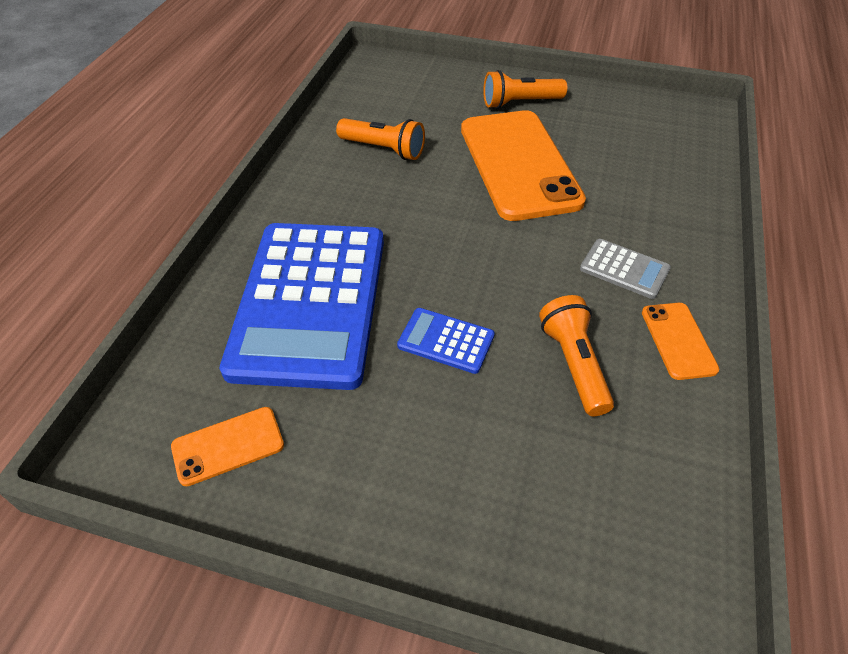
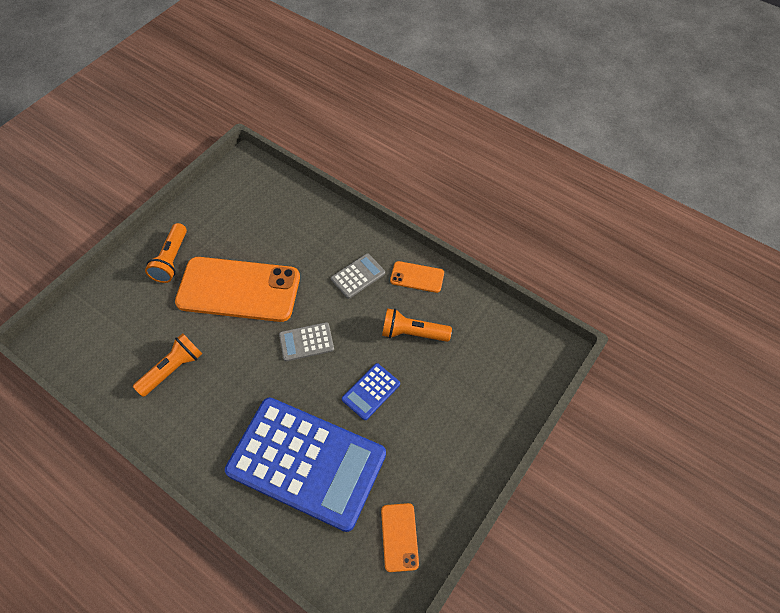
camera: 70 degrees left, 10 degrees up
none -> grey calculator [279,322,334,361]

